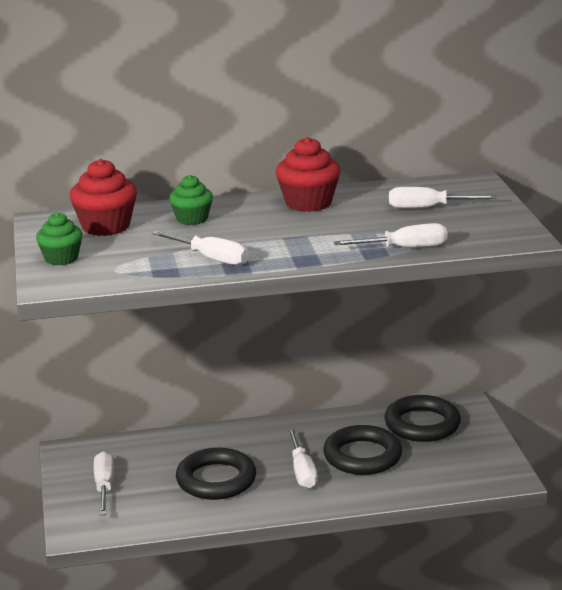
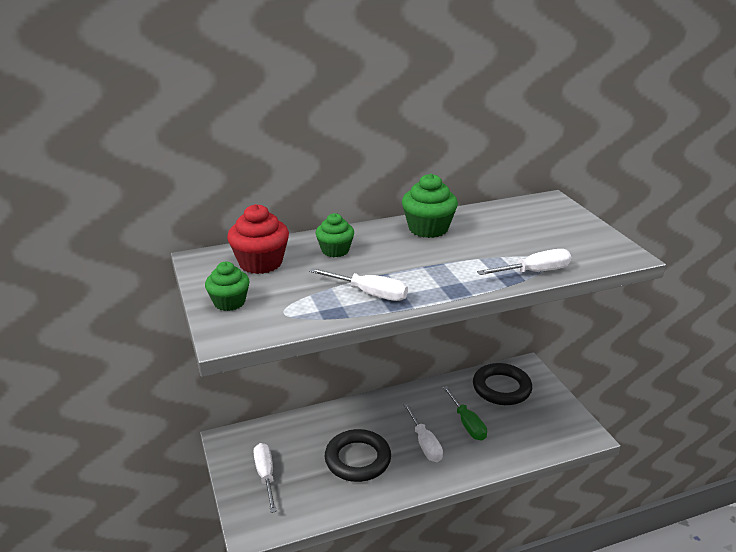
camera: 10 degrees left, 5 degrees up
red cupcake [275,137,341,212] -> green cupcake [402,173,458,238]
black ring [323,425,402,475] -> green screwdriver [443,386,487,441]
white screwdriver [389,187,497,209] -> none

